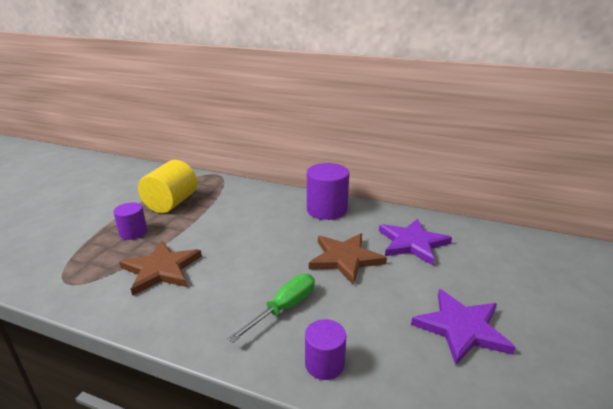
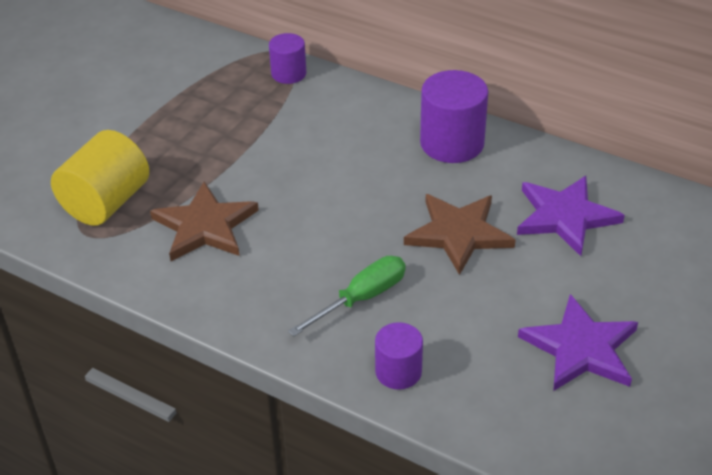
camera: 10 degrees right, 15 degrees up
purple cylinder [113,202,147,240] -> purple cylinder moved to [269,33,306,84]
yellow cylinder [138,160,197,213] -> yellow cylinder moved to [51,130,149,226]

